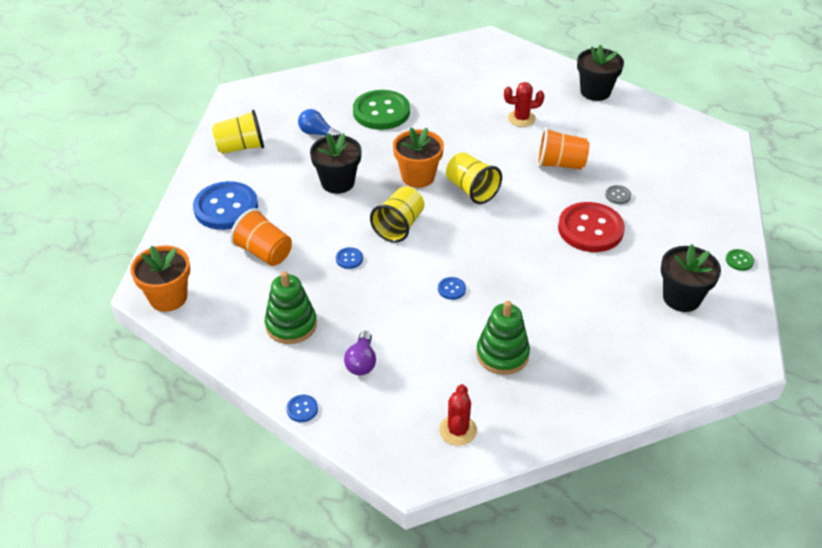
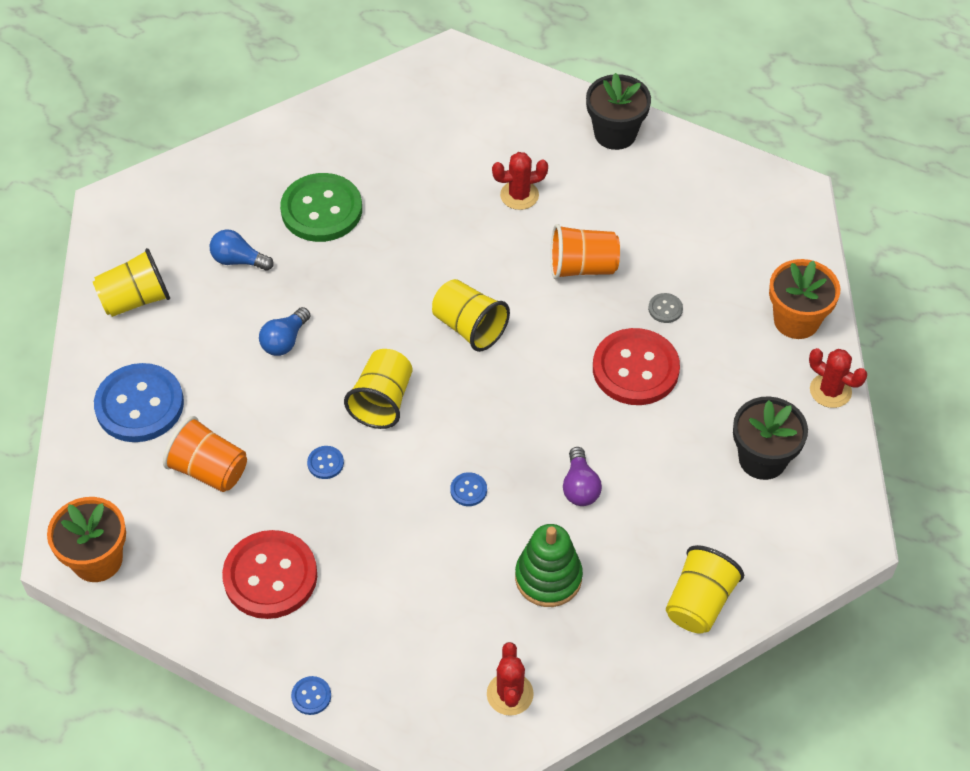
camera: 10 degrees left, 10 degrees up
green stacking toy [265,271,317,344] -> red button [222,530,317,619]
black flower pot [310,133,362,194] -> blue light bulb [259,307,310,356]
purple light bulb [344,331,376,375] -> purple light bulb moved to [563,447,602,506]
orange flower pot [393,127,444,188] -> orange flower pot moved to [769,259,840,339]
green button [726,249,754,271] -> red cactus [809,348,867,408]
none -> yellow cup [666,545,744,633]

